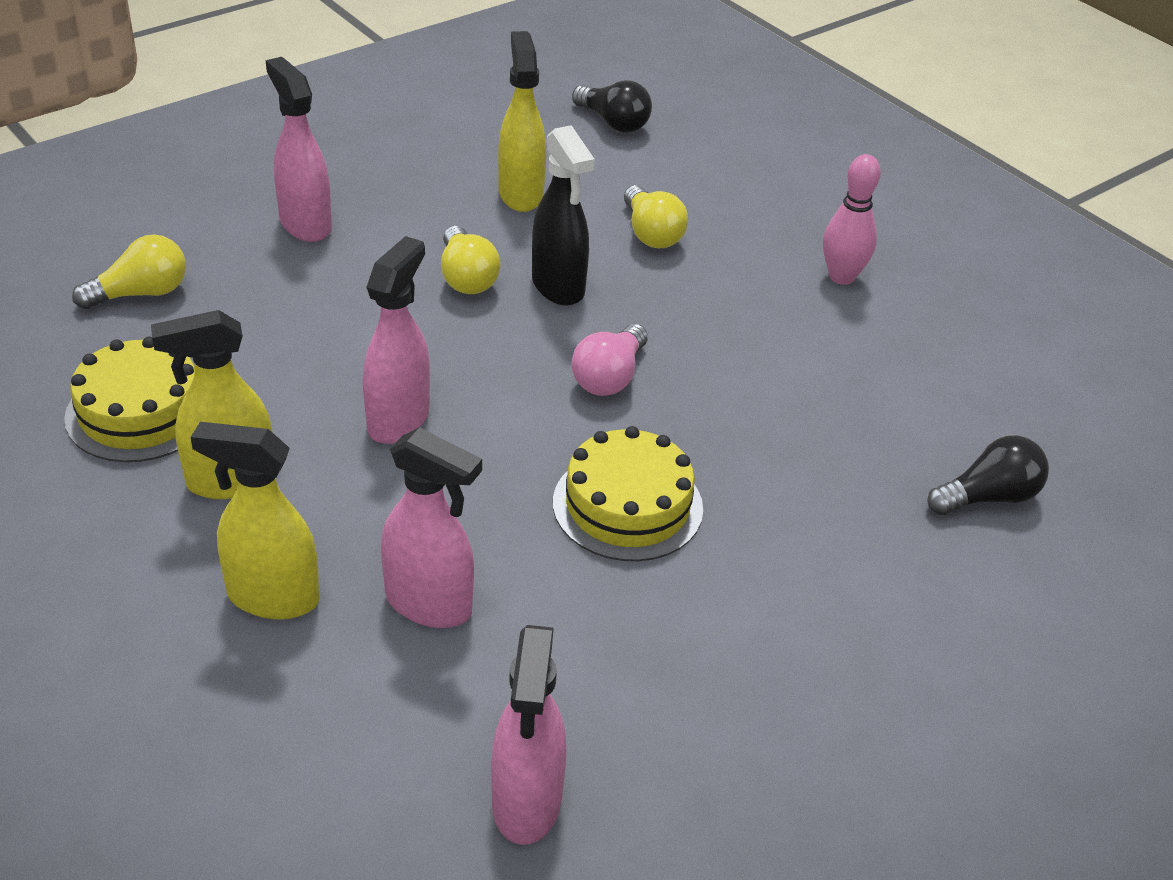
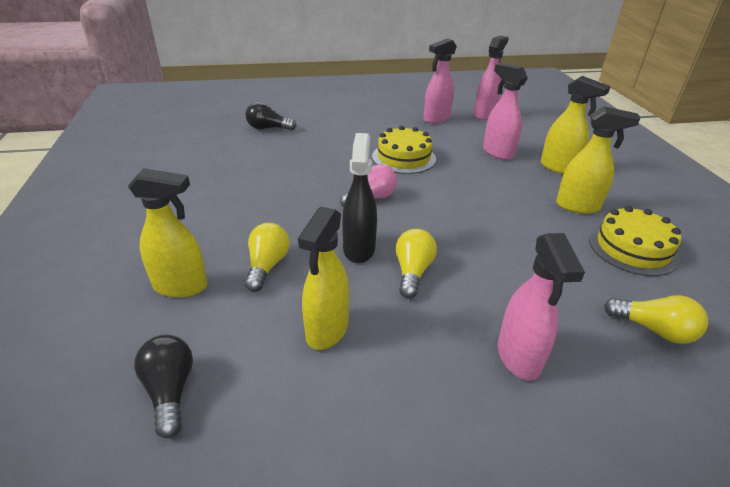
camera: 150 degrees left, 5 degrees down
yellow light bulb [72,234,186,309] -> yellow light bulb turned 150 degrees counterclockwise [604,295,708,344]
pink spray bottle [363,236,430,444] -> pink spray bottle moved to [424,39,457,124]
pink bowling pin [823,154,881,285] -> none
none -> yellow spray bottle [128,168,208,298]

